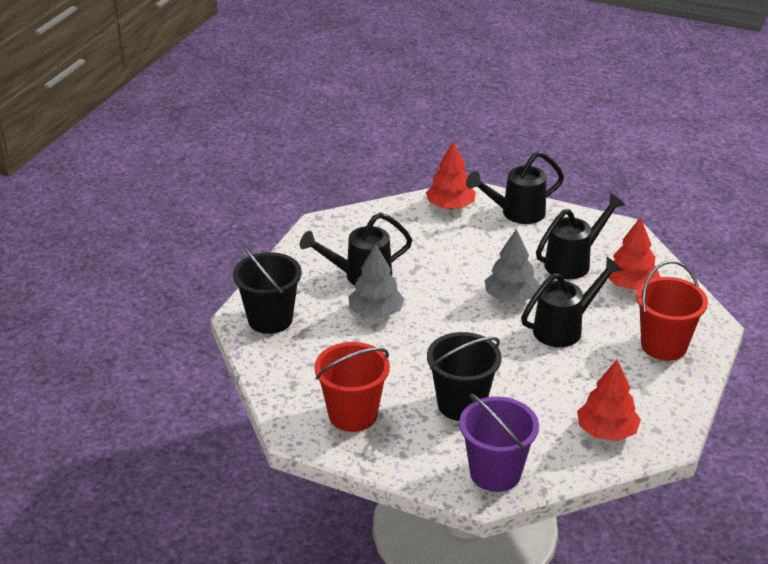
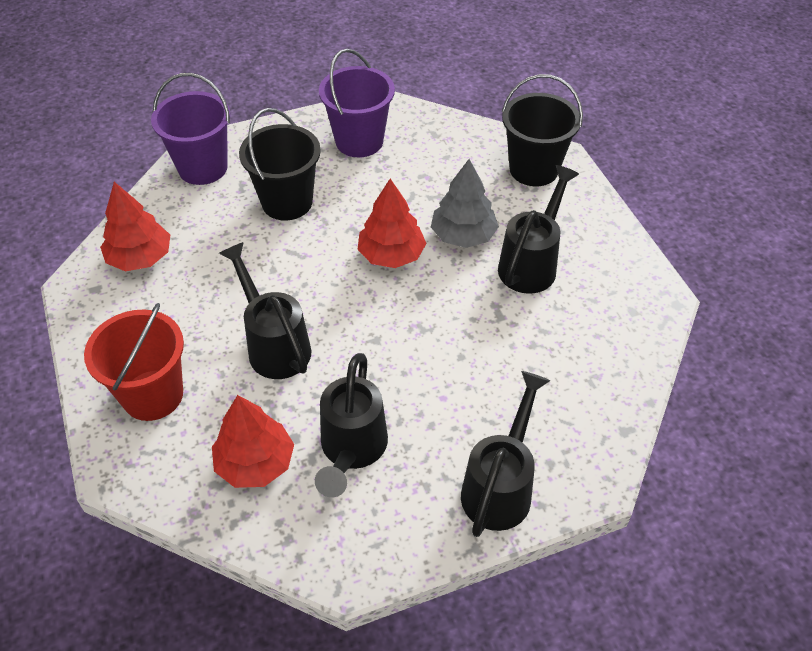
camera: 135 degrees right, 15 degrees up
red bucket [314,342,390,432] -> purple bucket [319,49,395,157]
red tree [426,142,476,210] -> red tree moved to [357,179,427,268]
grey tree [485,229,540,303] -> none
black watering can [521,257,623,347] -> black watering can turned 135 degrees clockwise [219,242,311,379]

